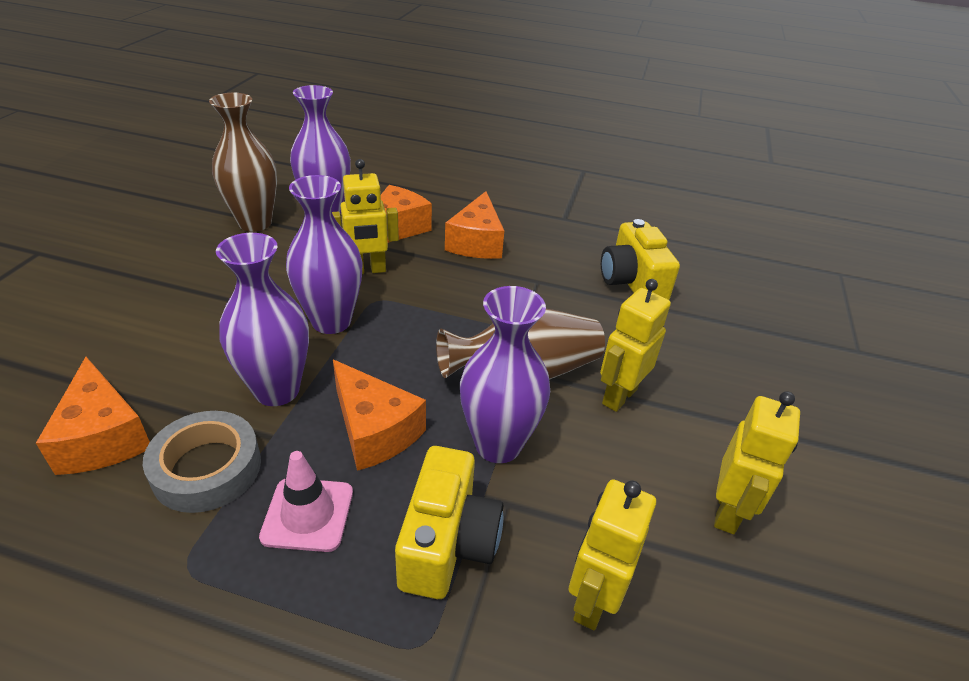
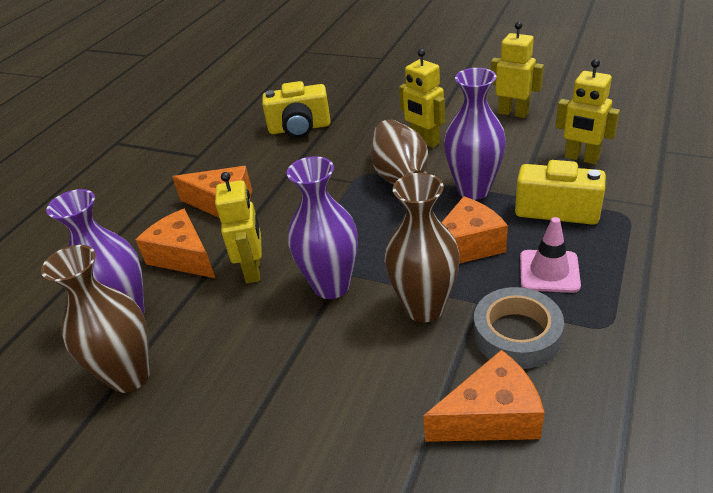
camera: 75 degrees left, 0 degrees up
purple vase [216,233,309,406] -> brown vase [384,173,460,322]

